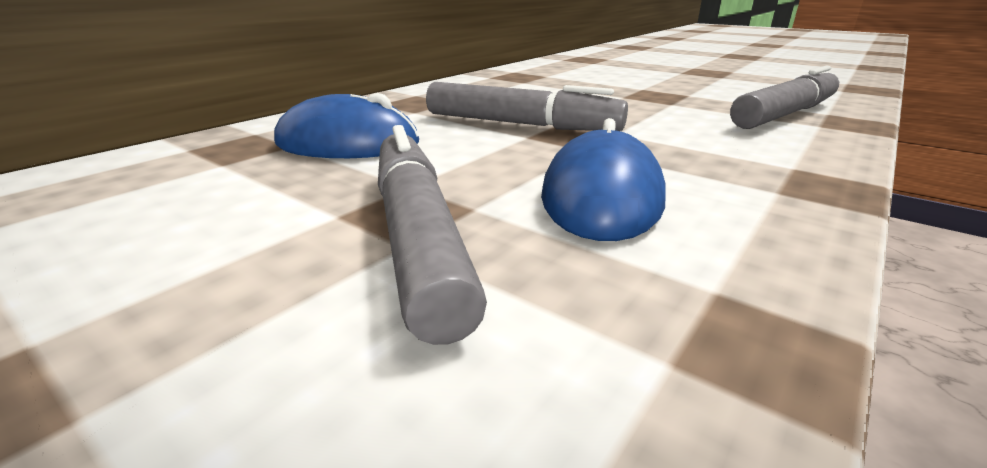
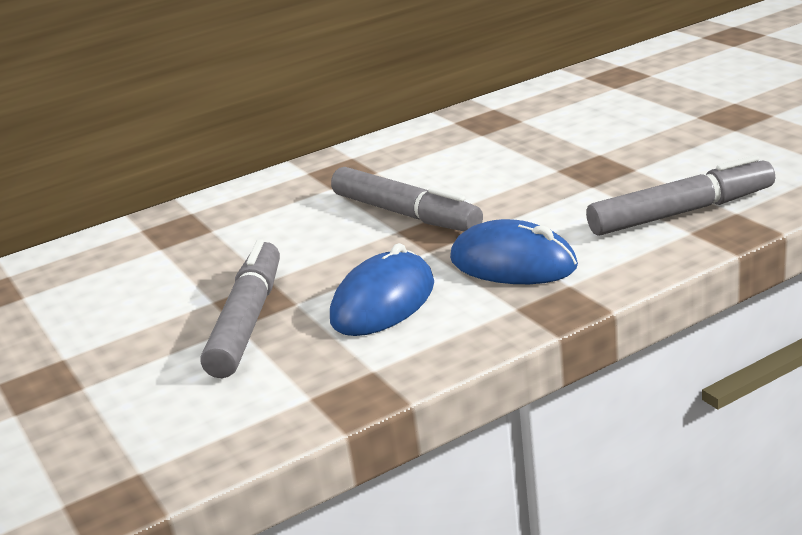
camera: 25 degrees right, 0 degrees up
blue mouse [274,93,419,158] -> blue mouse moved to [450,219,578,284]

